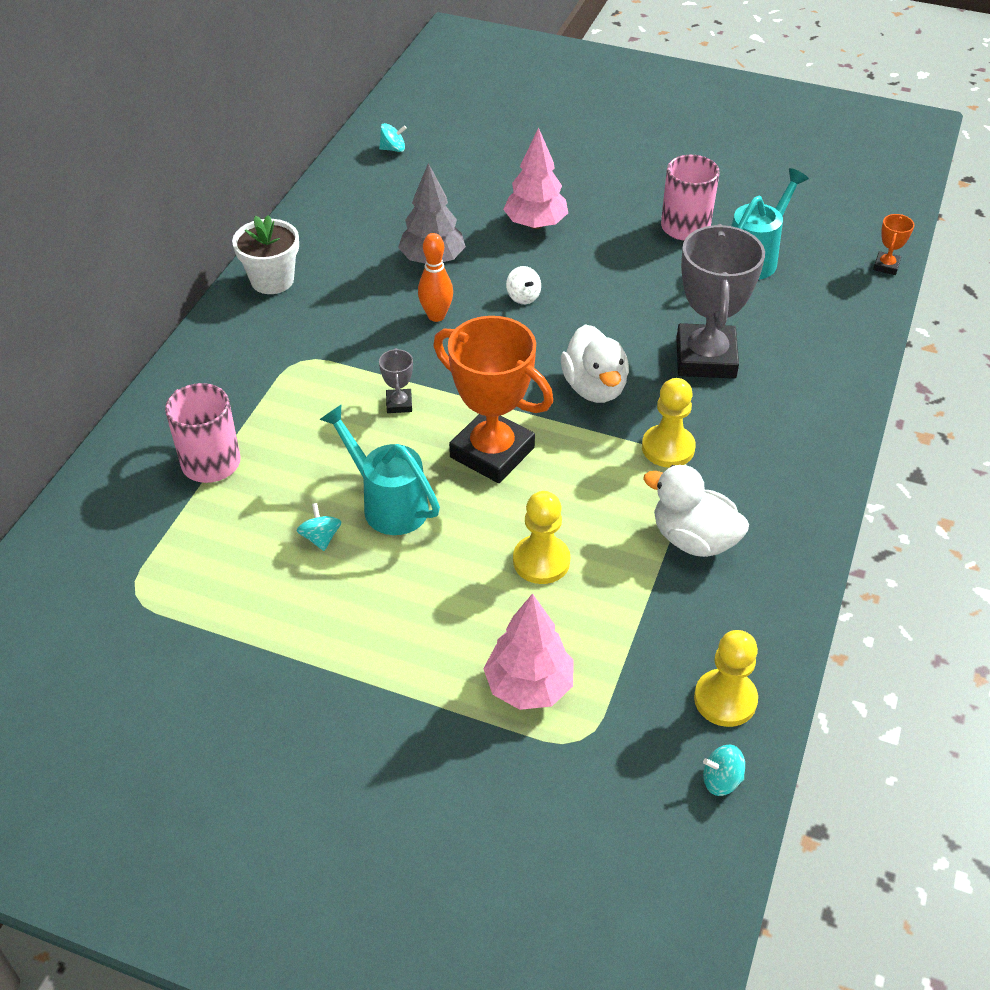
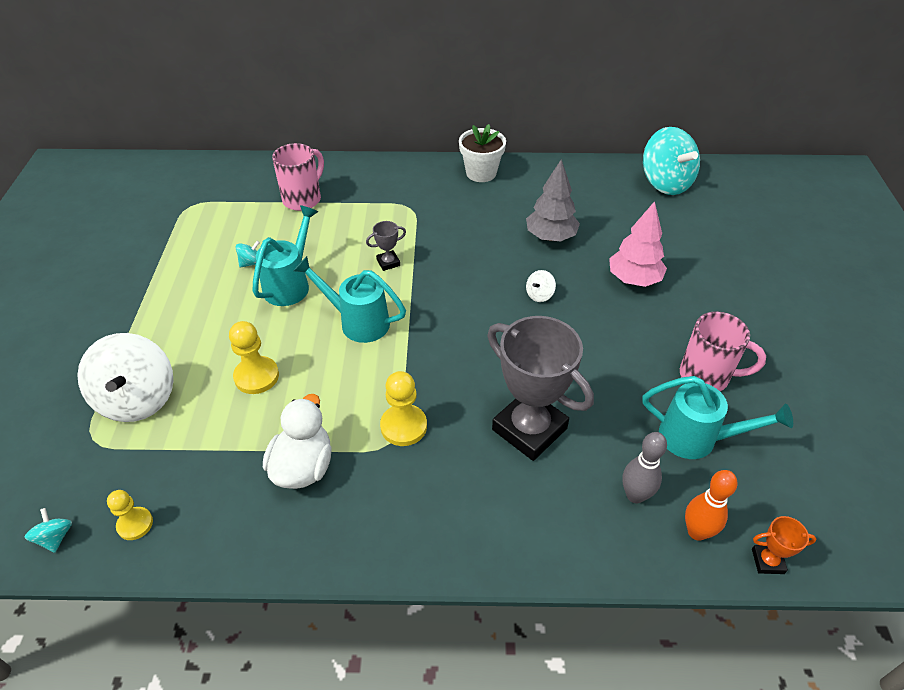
camera: 70 degrees right, 0 degrees up
turquoise spinning top [379,123,407,152] -> turquoise spinning top [643,127,700,195], size x2.42
orange bowling pin [418,233,453,322] -> orange bowling pin moved to [685,470,737,541]
orange trophy [433,316,553,483] -> turquoise watering can [293,256,406,343]
pink tree [484,593,574,710] -> white spinning top [77,333,173,422]
white duck [561,324,629,403] -> none
grey trophy [676,224,765,379] -> grey trophy turned 60 degrees clockwise [487,316,594,461]
yellow pawn [694,630,758,727] -> yellow pawn [107,490,153,540], size x0.66
none -> grey bowling pin [622,432,667,503]

